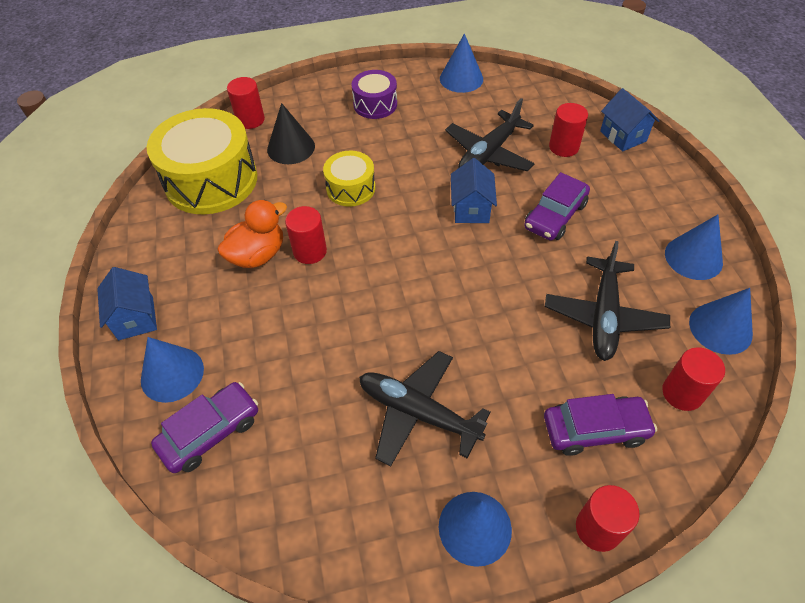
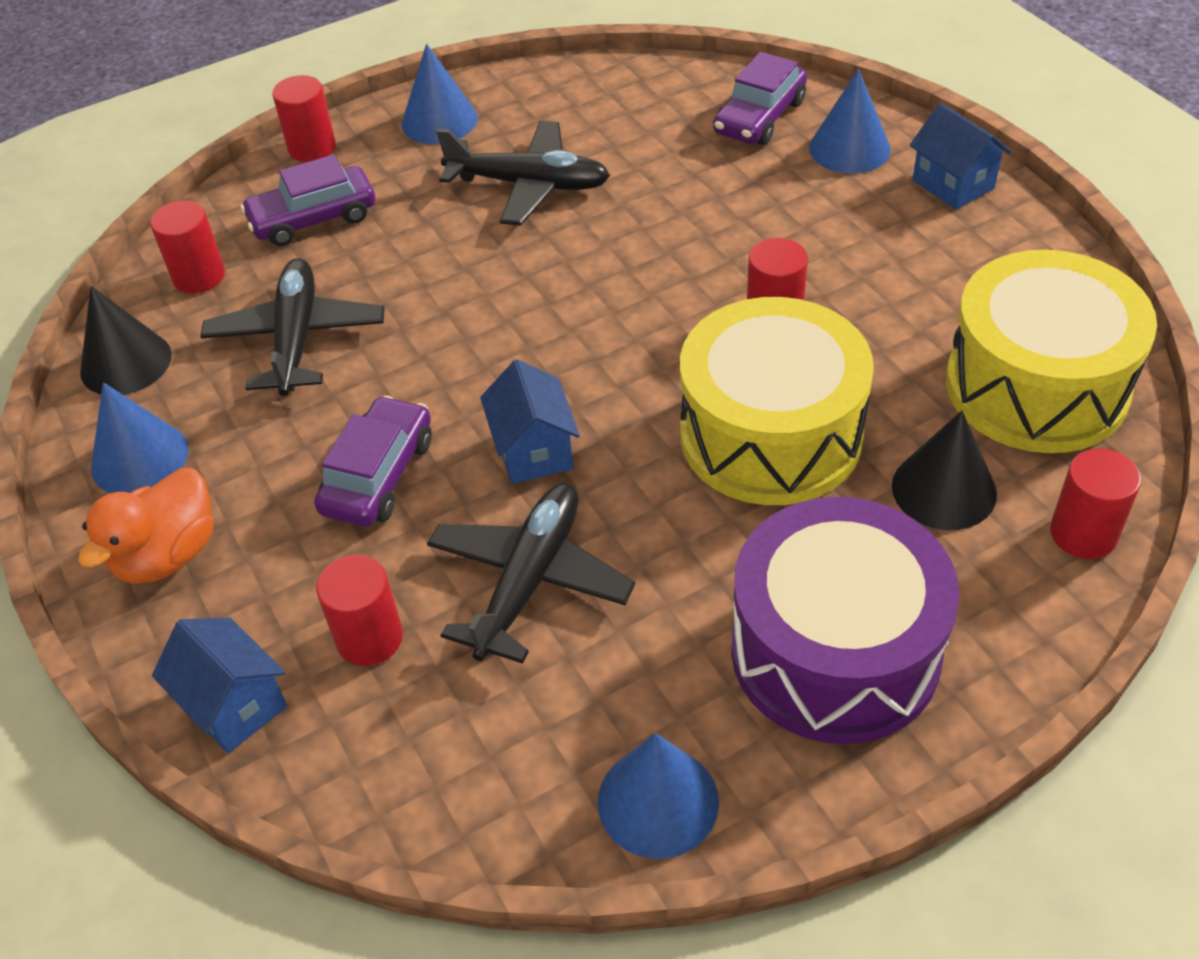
camera: 165 degrees right, 5 degrees down
orange duck [217,200,287,268] -> orange duck moved to [78,468,213,584]
yellow drum [323,151,375,207] -> yellow drum [680,297,874,505], size x1.90
purple drum [352,70,397,119] -> purple drum [731,497,959,744], size x1.90
blue cone [689,288,753,355] -> black cone [80,286,172,395]

